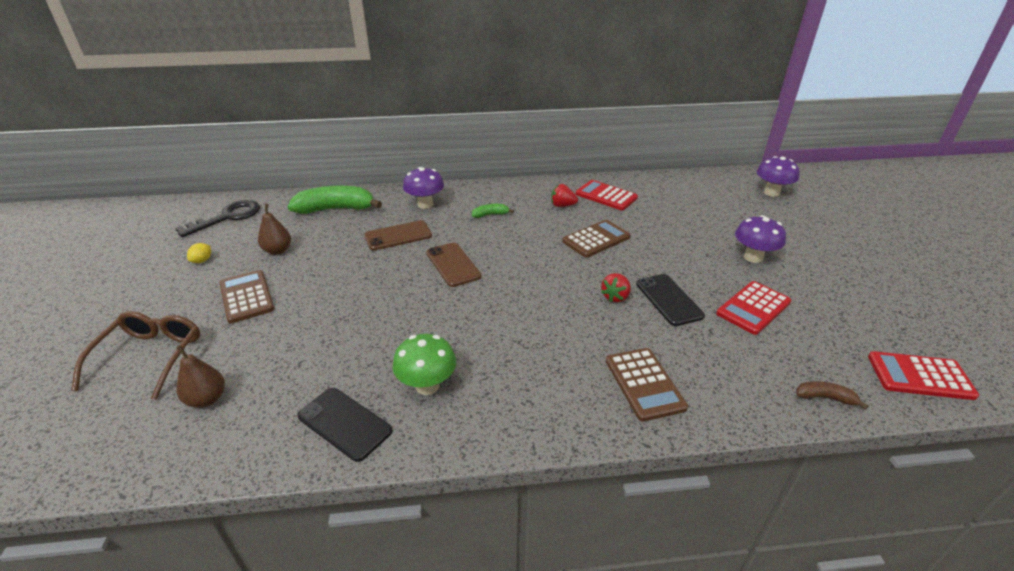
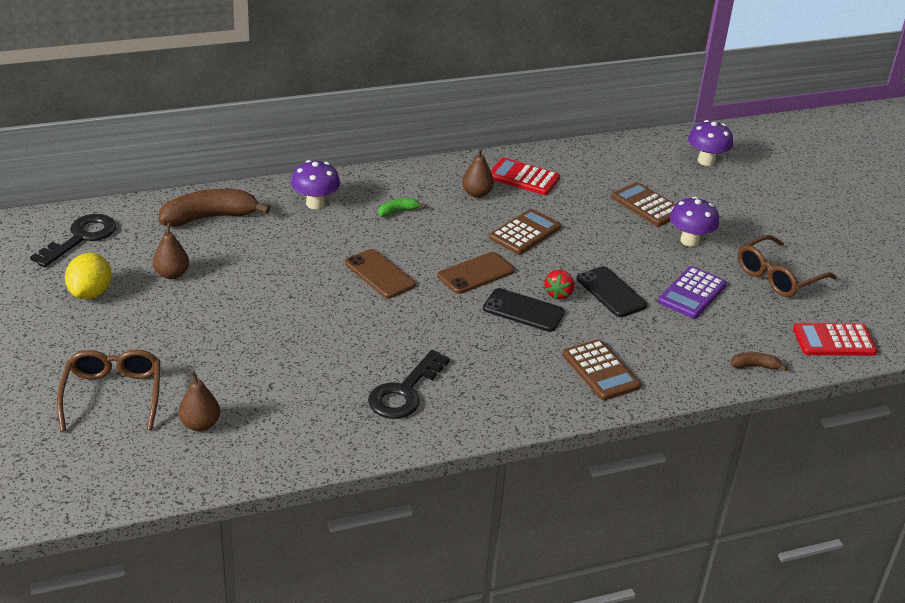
camera: 15 degrees left, 0 degrees up
yellow lemon [187,243,211,263] -> yellow lemon [65,253,112,299], size x1.96
brown calculator [219,270,274,323] -> brown calculator moved to [611,182,675,226]
green banana [288,186,382,214] -> brown banana [159,189,270,227]
black phone [297,388,392,462] -> black phone moved to [483,288,565,332]
brown phone [364,220,432,250] -> brown phone moved to [437,252,515,294]
green mushroom [393,334,456,395] -> black key [368,350,450,419]
red strawberry [551,184,578,207] -> brown pear [462,148,494,198]
red calculator [716,281,791,335] -> purple calculator [658,266,727,318]
none -> brown glasses [738,235,837,297]

